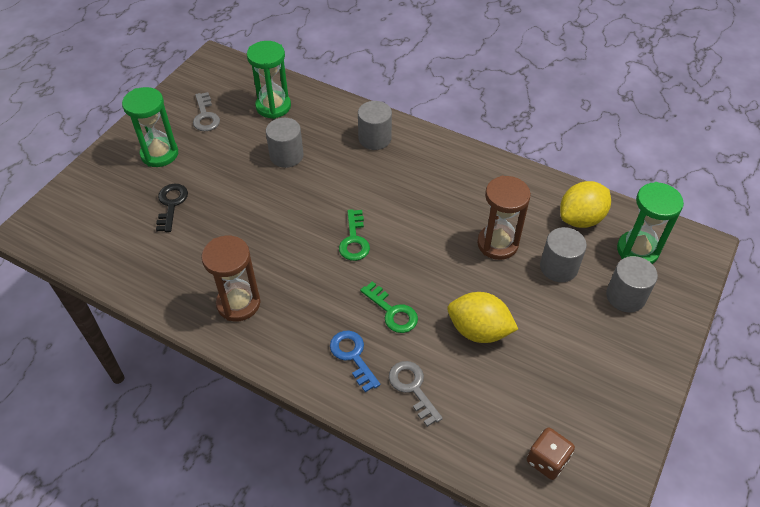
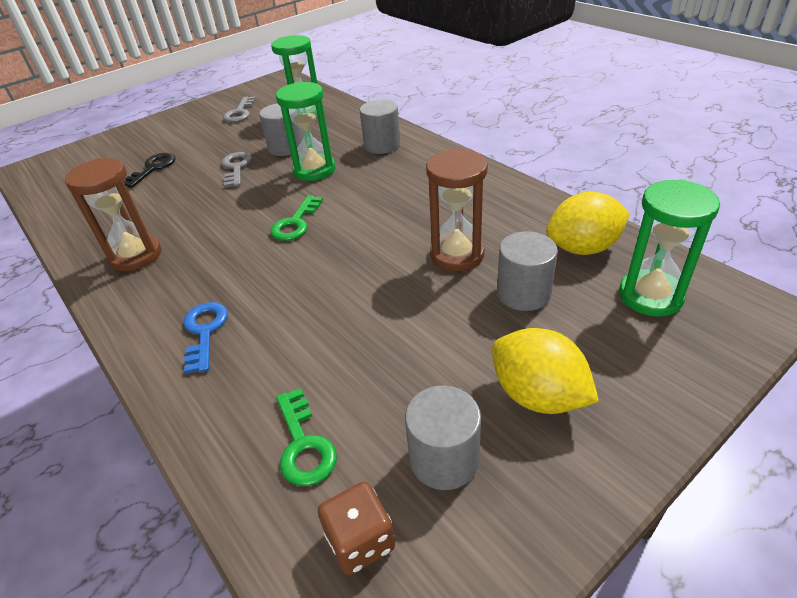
camera: 25 degrees right, 10 degrees down
green hourglass [122,87,178,167] -> green hourglass moved to [276,82,335,181]
green key [360,281,418,333] -> green key moved to [276,388,337,486]
grey key [389,361,443,427] -> grey key moved to [221,152,252,187]
yellow lemon [447,292,518,343] -> yellow lemon moved to [492,328,599,414]
grey cylinder [606,256,658,312] -> grey cylinder moved to [405,386,481,490]

